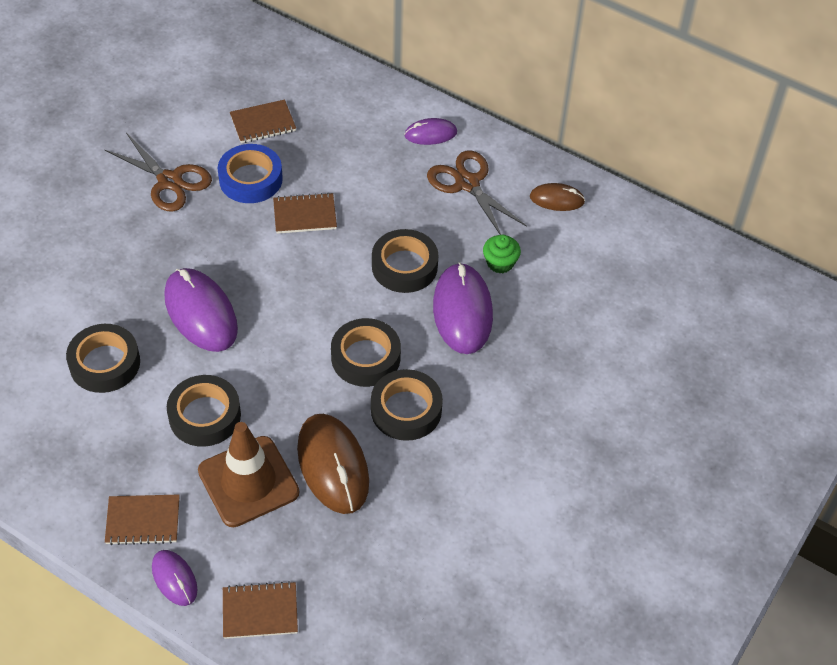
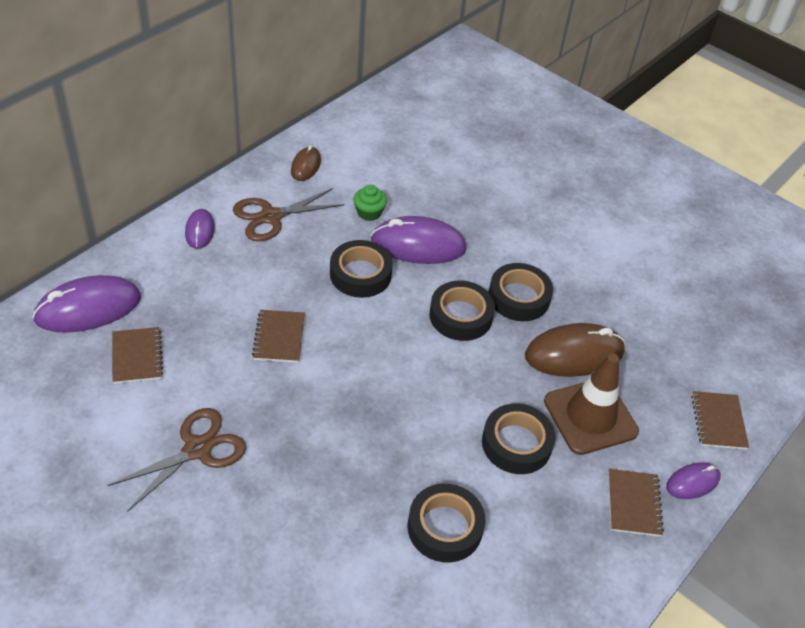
camera: 85 degrees left, 5 degrees down
purple mouse [164,268,238,352] -> purple mouse moved to [32,275,141,333]
blue tape [218,144,283,203] -> none

